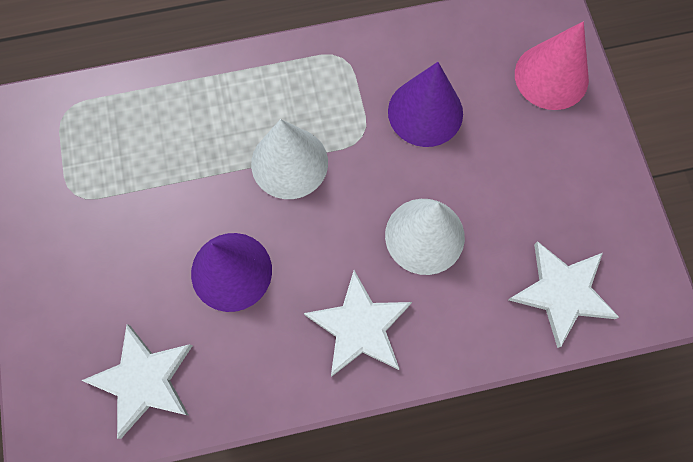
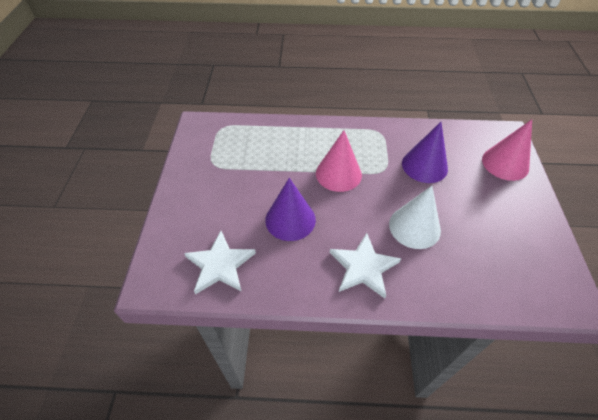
camera: 15 degrees right, 20 degrees down
white cone [251,119,328,199] -> pink cone [316,130,362,192]
white star [508,241,619,348] -> none

